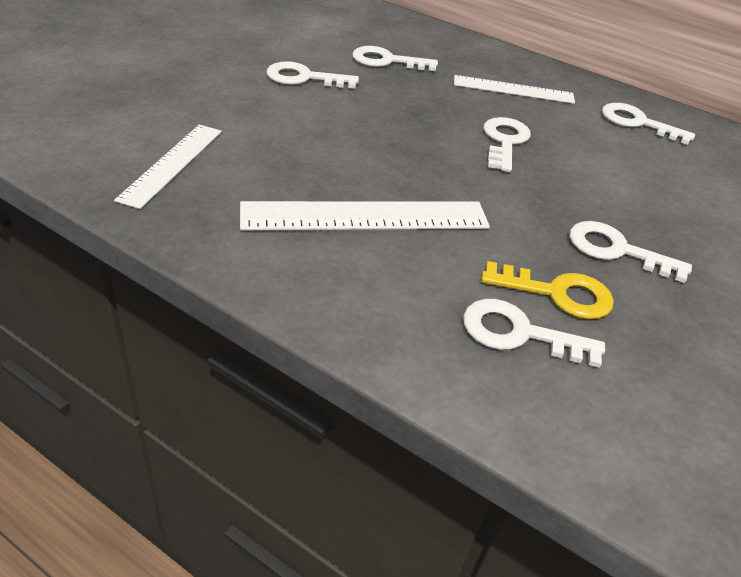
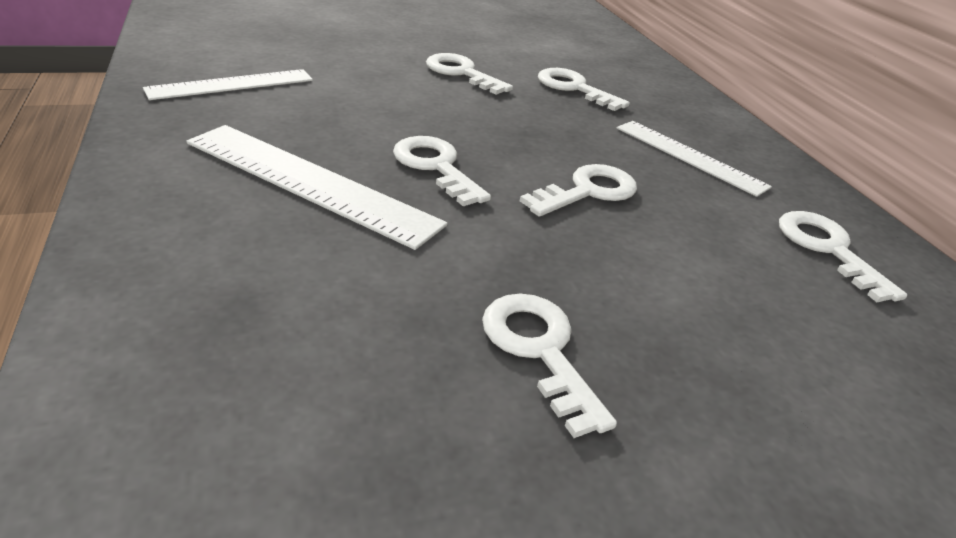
camera: 40 degrees right, 5 degrees down
white key [463,299,605,368] -> white key moved to [393,136,491,206]
yellow key [481,261,614,319] -> none

